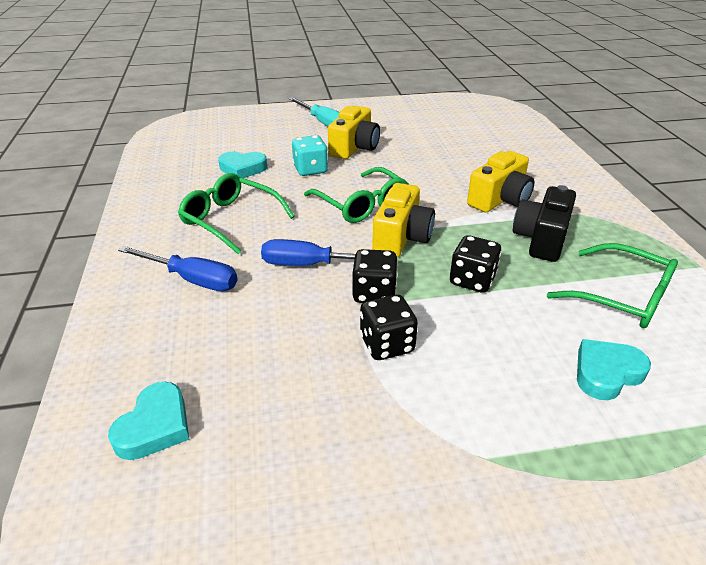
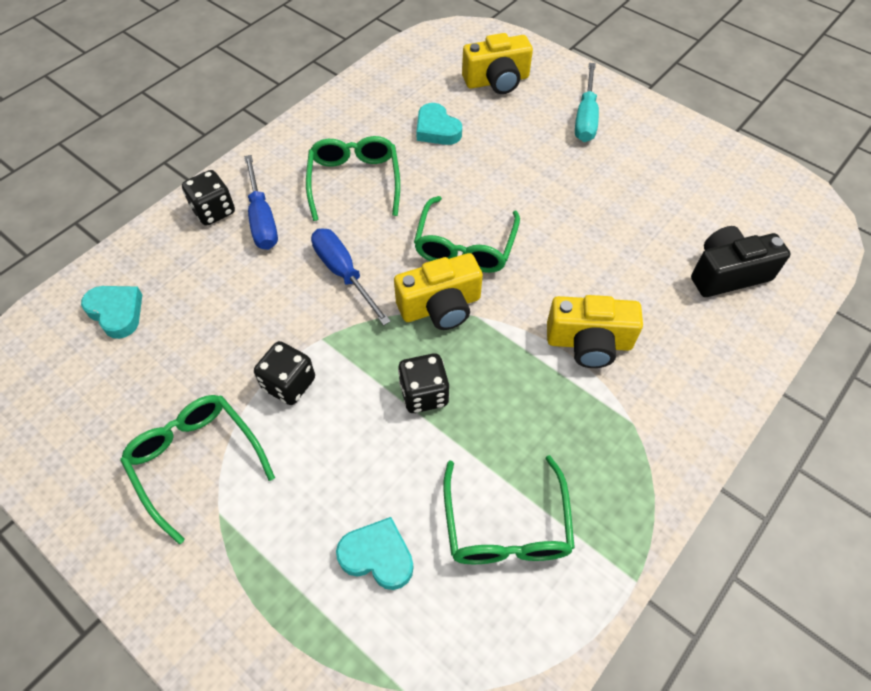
camera: 50 degrees right, 20 degrees up
turquoise heart [108,382,189,460] -> turquoise heart turned 120 degrees counterclockwise [81,286,142,339]
turquoise dice [292,135,328,176] -> none
yellow camera [328,106,380,159] -> yellow camera moved to [462,33,533,94]
black dice [353,249,398,303] -> black dice moved to [182,170,235,226]
black camera [513,185,576,262] -> black camera moved to [691,226,791,297]
none -> green glasses [120,395,275,544]

